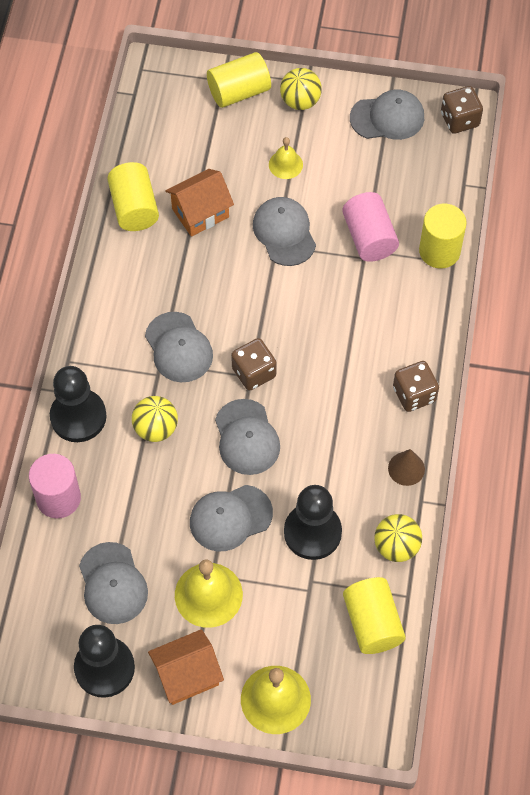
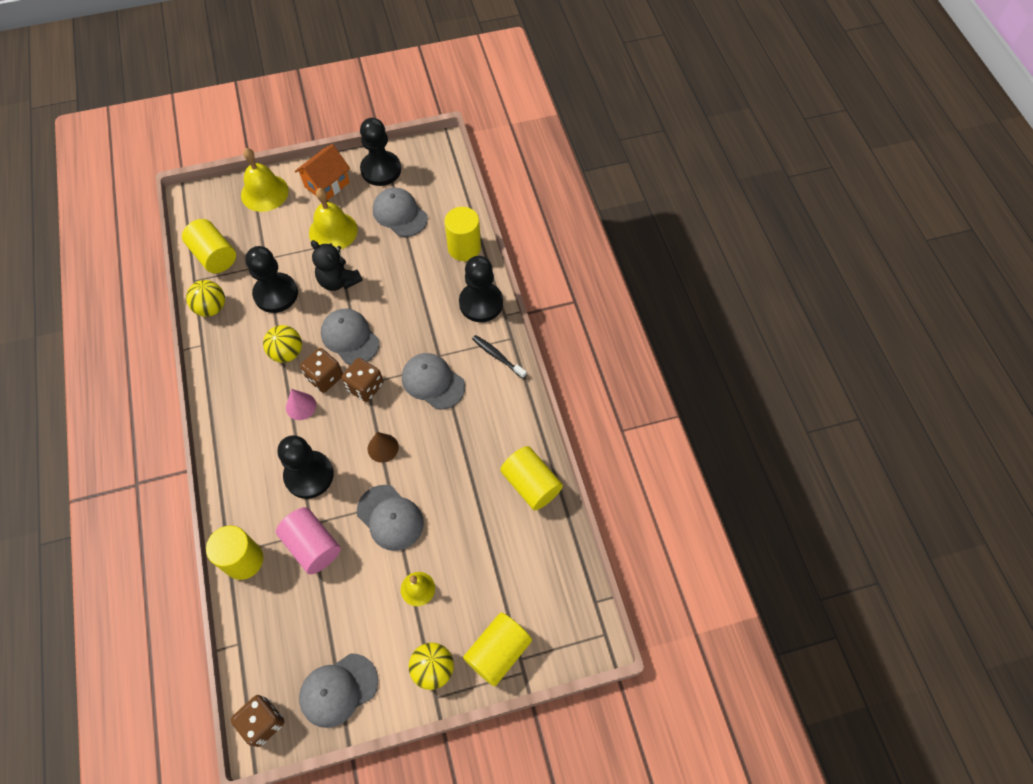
camera: 155 degrees right, 0 degrees up
pink cylinder [29,454,81,518] -> yellow cylinder [445,207,481,261]
yellow ball [132,396,178,442] -> yellow ball moved to [263,325,302,363]
orange house [165,169,234,237] -> none
grey cap [190,485,273,551] -> black teddy bear [311,240,363,291]
brown cone [388,449,425,486] -> brown cone moved to [368,432,399,463]
brown dice [393,361,439,412] -> brown dice moved to [300,348,343,393]
none -> black pawn [278,435,334,499]
none -> pink cone [286,389,316,420]
none -> black toothbrush [472,335,527,379]

